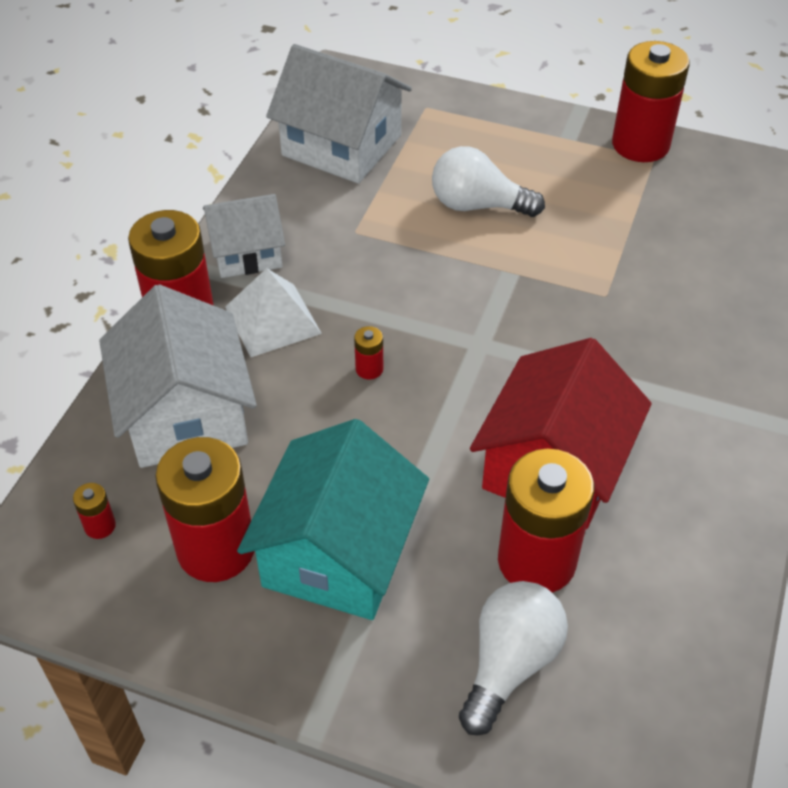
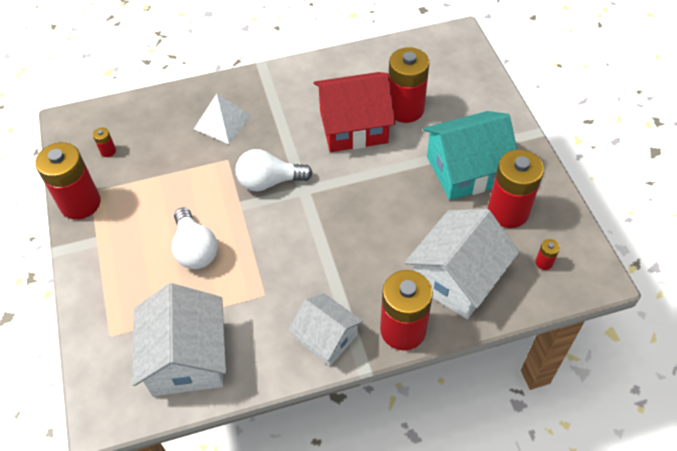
camera: 125 degrees left, 5 degrees up
white pyramid [225,268,322,357] -> white pyramid moved to [194,94,252,144]
red battery [354,326,383,380] -> red battery moved to [93,128,116,157]
white light bulb [459,581,568,736] -> white light bulb moved to [236,149,313,191]

